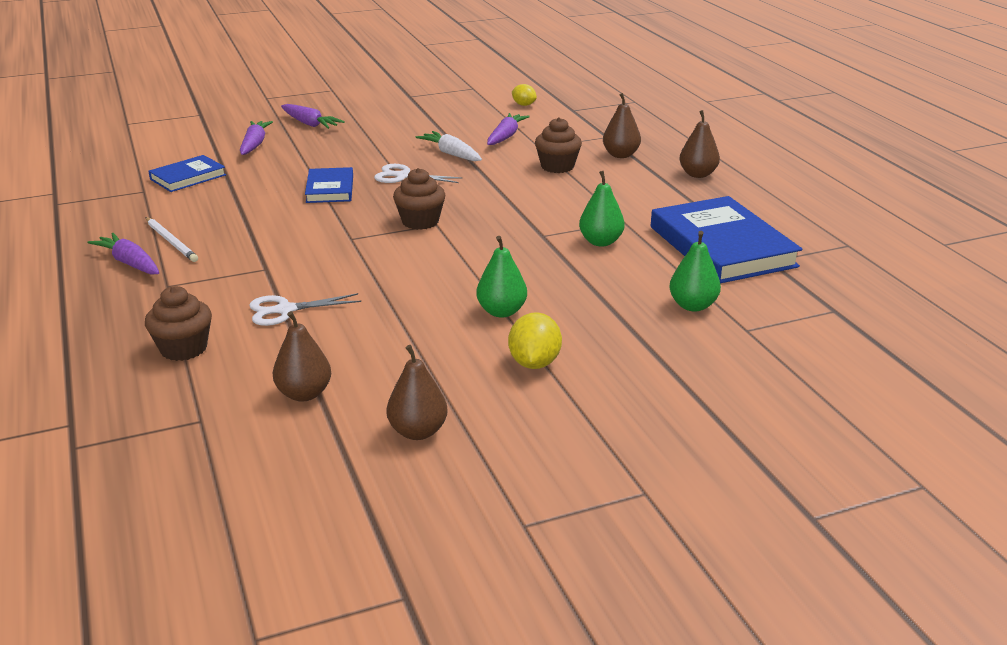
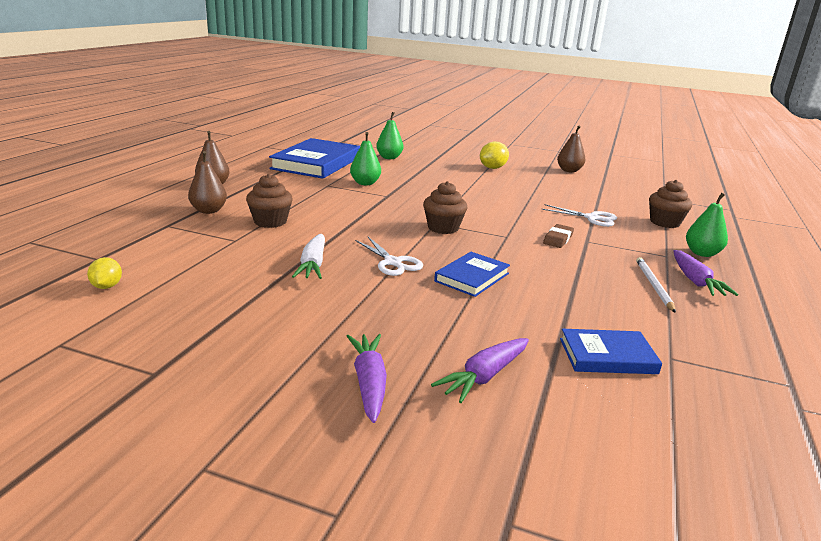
camera: 140 degrees left, 5 degrees down
brown pear [273,311,331,402] -> none
green pear [476,236,527,318] -> green pear moved to [686,193,728,257]
purple carrot [487,113,530,145] -> none
none -> brown eraser [543,224,574,248]

